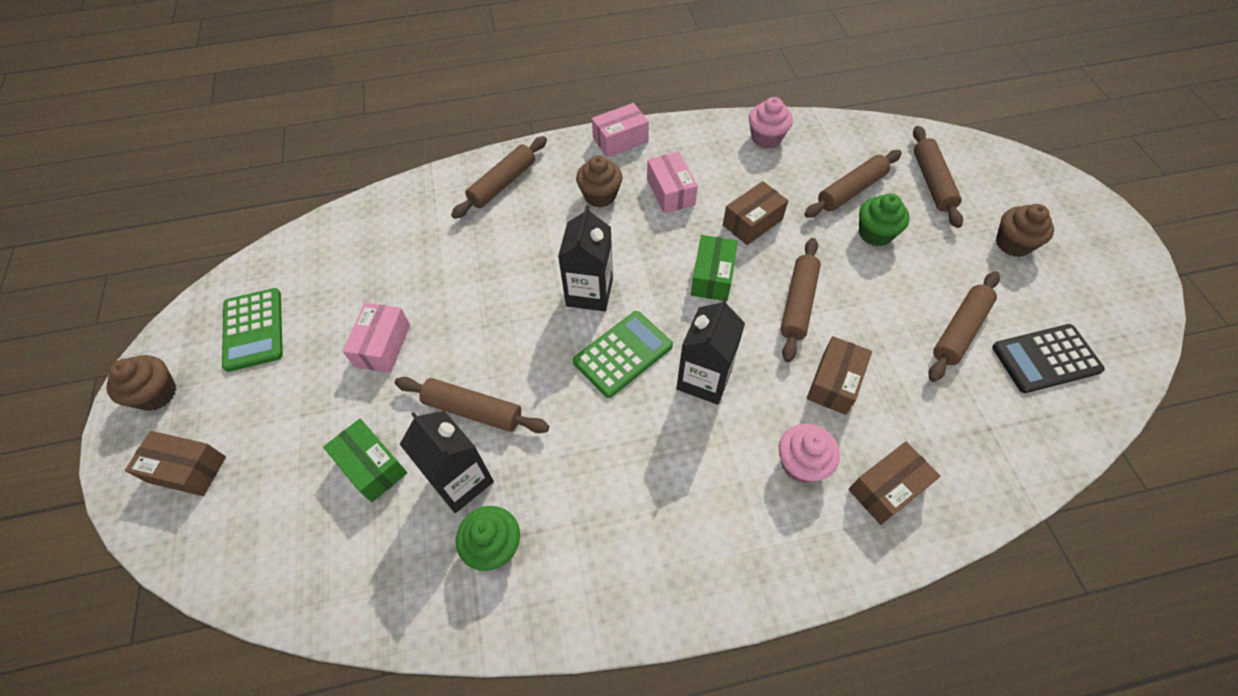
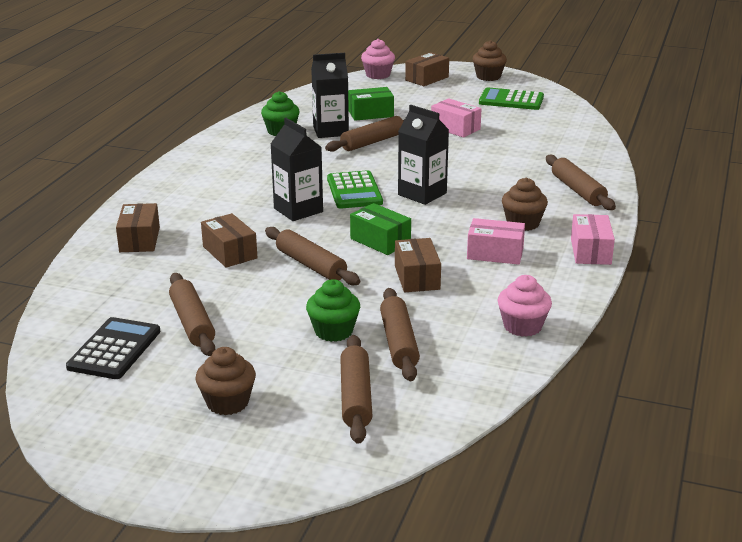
camera: 120 degrees right, 30 degrees down
pink cupcake [779,423,840,483] -> pink cupcake moved to [361,39,395,79]
brown rolling pin [913,126,963,228] -> brown rolling pin turned 60 degrees clockwise [340,335,373,444]

